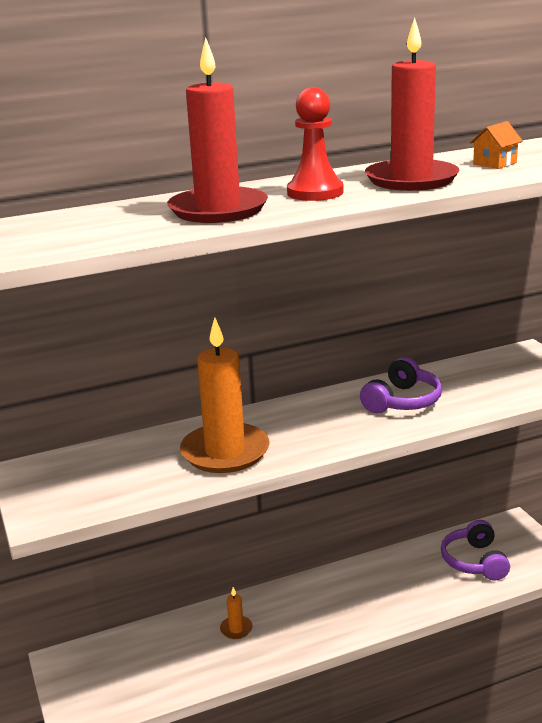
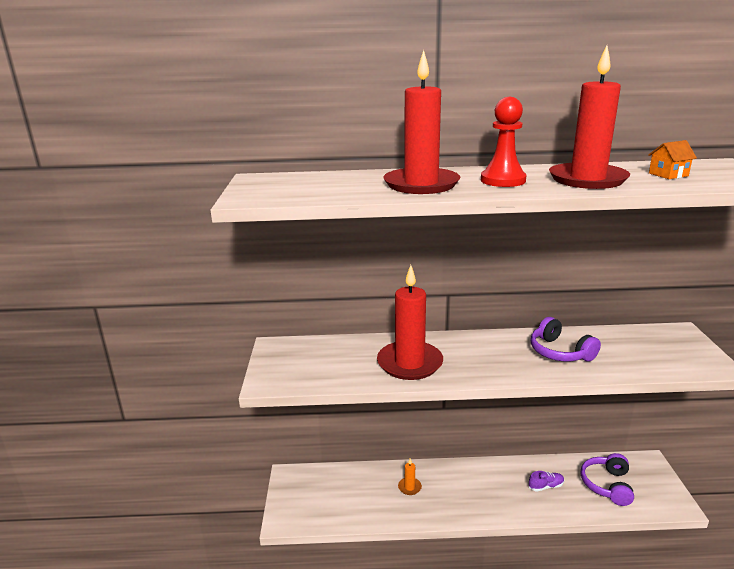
camera: 20 degrees right, 0 degrees up
orange candle [180,318,270,473] -> red candle [377,265,443,380]
purple headphones [360,357,442,413] -> purple headphones turned 90 degrees clockwise [531,317,601,362]
none -> purple shoe [529,471,564,492]

